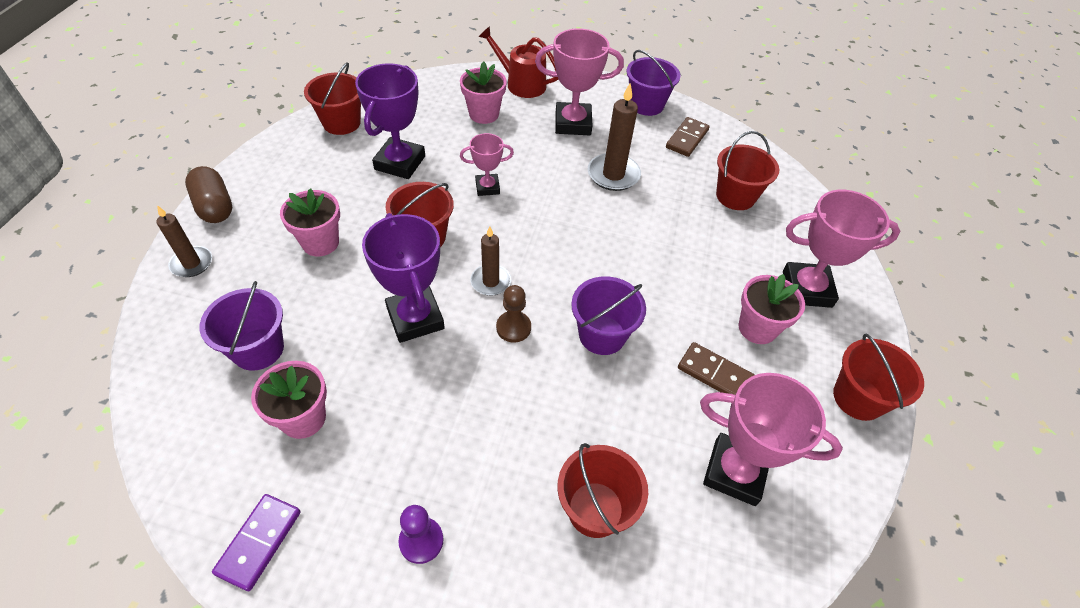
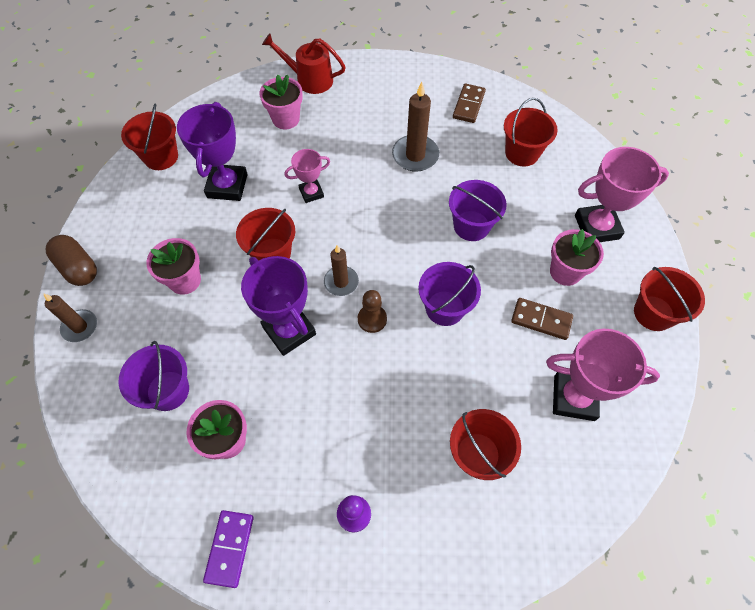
camera: 10 degrees left, 10 degrees up
pink trophy [535,29,624,135] -> none
purple bucket [627,50,681,116] -> purple bucket moved to [449,180,507,241]

